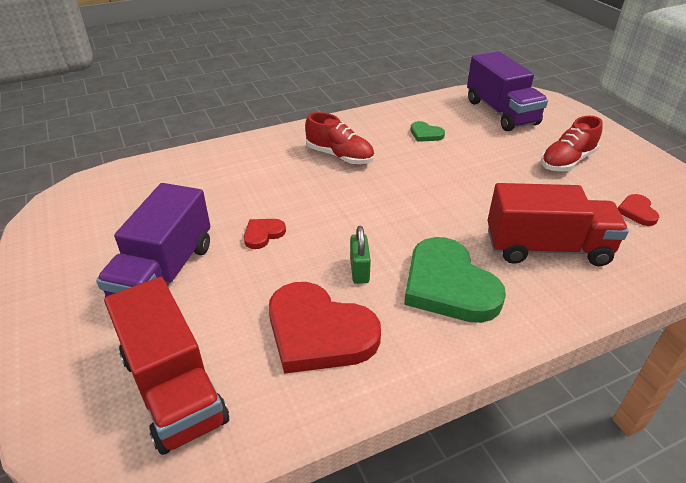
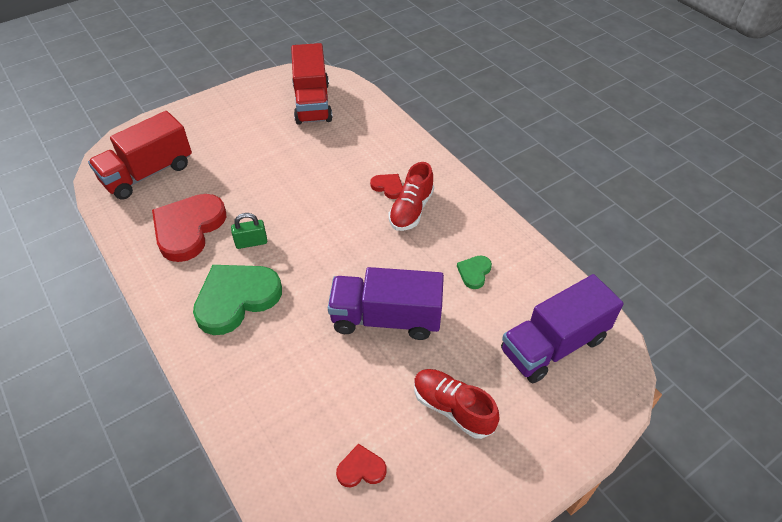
camera: 80 degrees right, 10 degrees up
purple truck [96,183,210,297] -> purple truck moved to [328,267,444,340]
red heart [244,219,286,249] -> red heart moved to [370,174,403,199]
red truck [488,183,629,266] -> red truck moved to [291,43,333,125]

